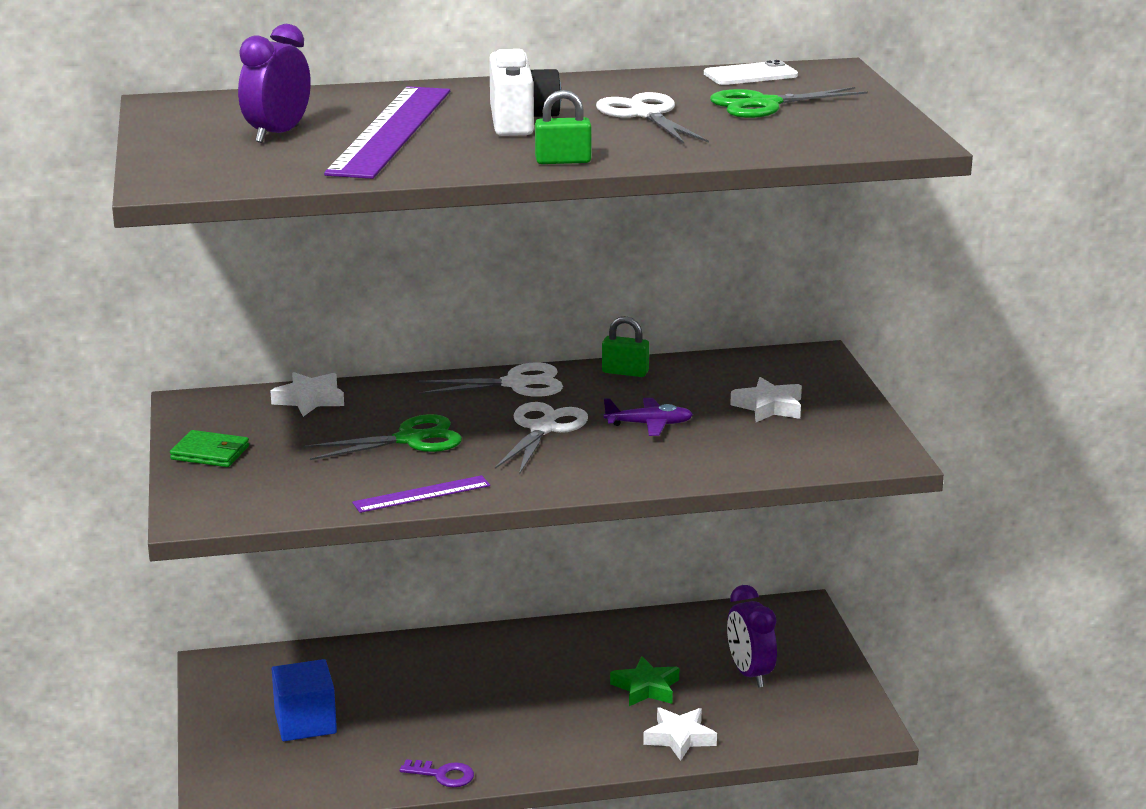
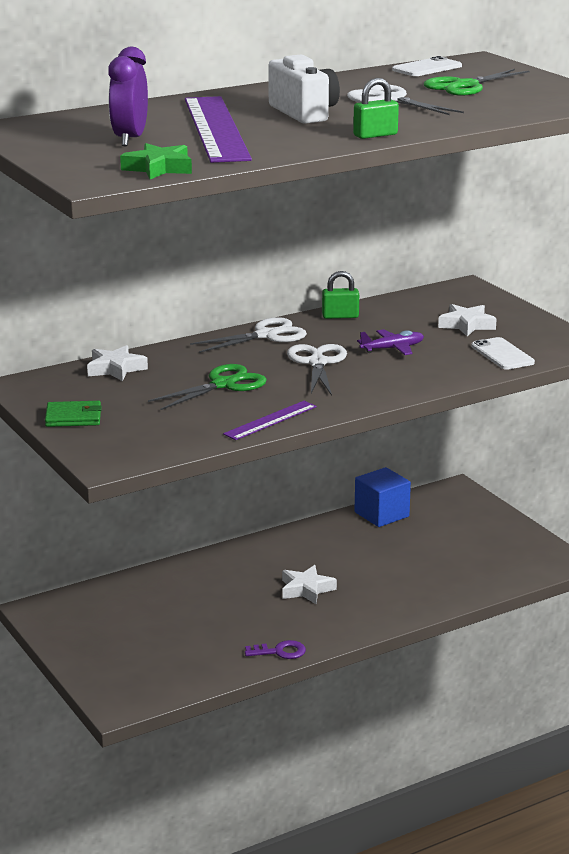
camera: 20 degrees left, 0 degrees up
blue cube [272,659,337,741] -> blue cube moved to [354,467,411,527]
green star [610,656,679,706] -> green star moved to [120,143,192,179]
white star [643,707,717,761] -> white star moved to [282,565,337,605]
purple clock [727,585,777,687] -> none
none -> white phone [471,337,535,370]

